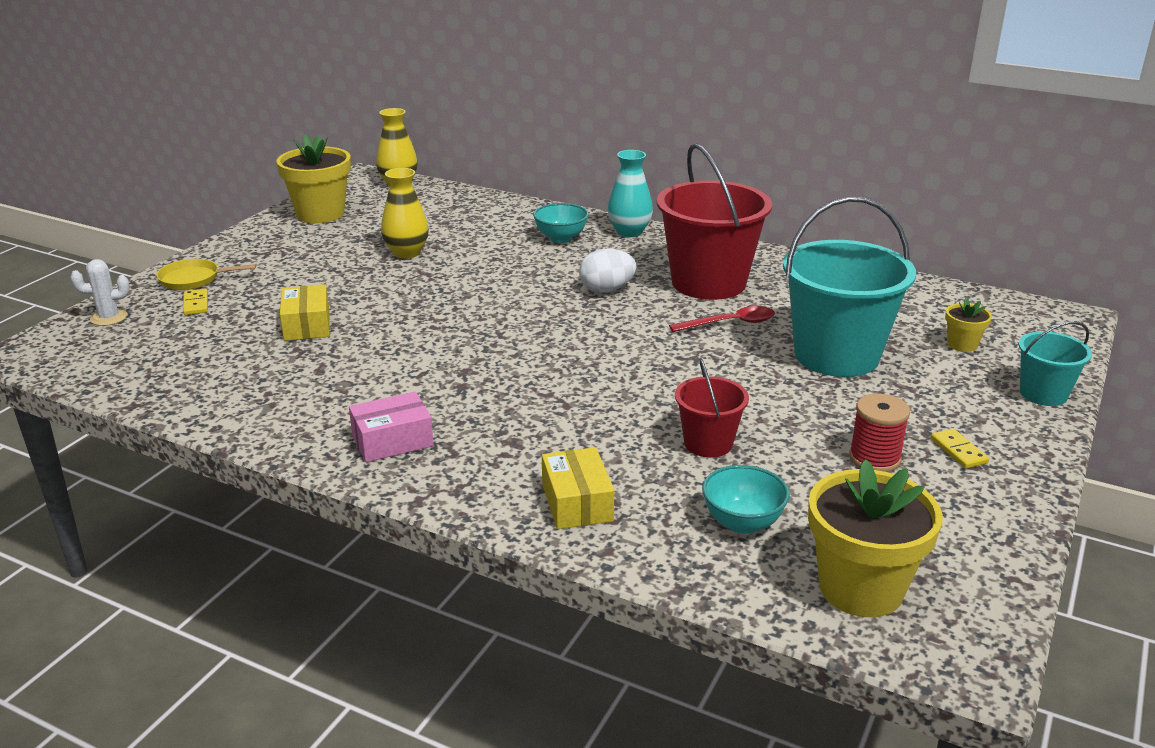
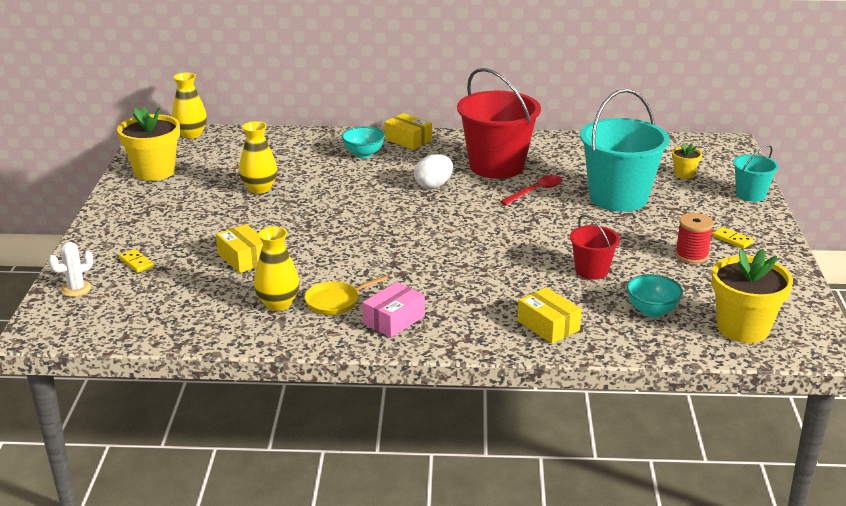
camera: 25 degrees left, 0 degrees up
yellow pan [156,259,256,290] -> yellow pan moved to [304,275,388,315]
turquoise vase [608,150,653,237] -> yellow box [384,113,432,150]
none -> yellow vase [254,226,299,311]

